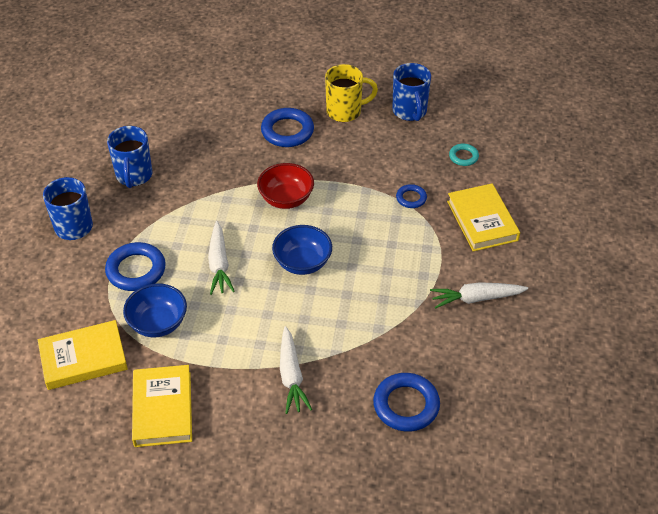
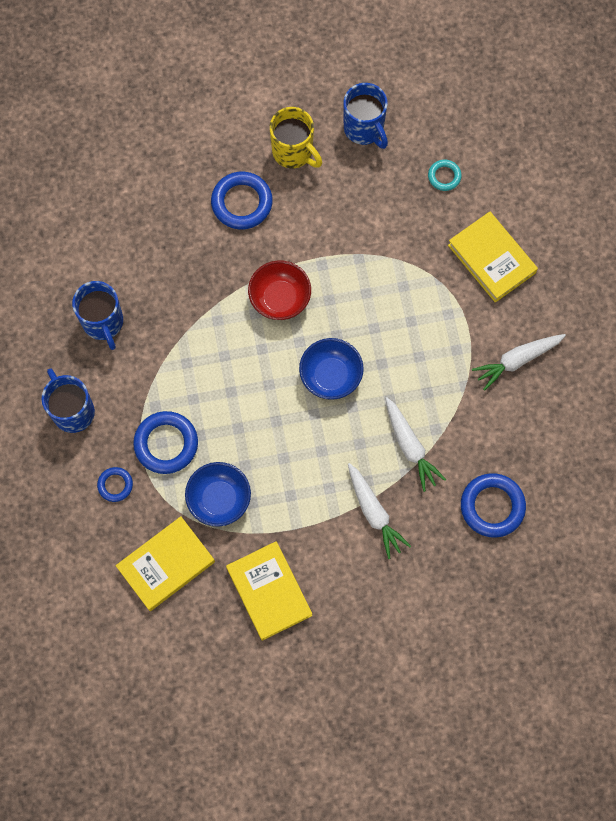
camera: 20 degrees left, 25 degrees up
white carrot [208,221,235,295] -> white carrot moved to [385,397,446,492]
yellow mug [325,64,378,122] -> yellow mug turned 75 degrees clockwise [270,107,322,168]
blue ring [396,184,427,208] -> blue ring moved to [97,467,133,502]

